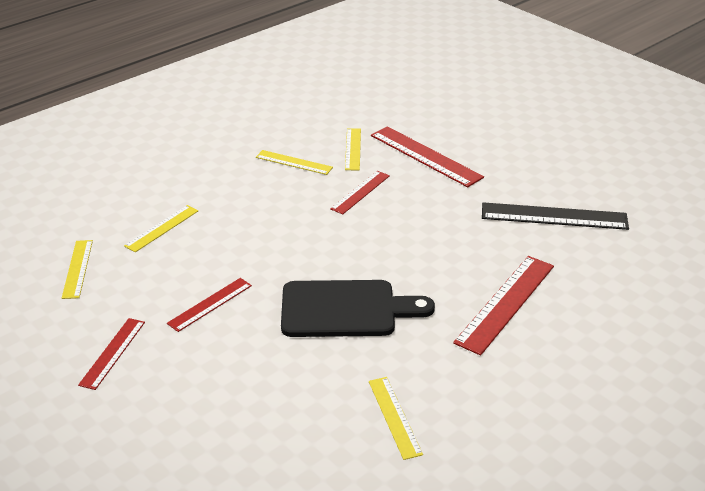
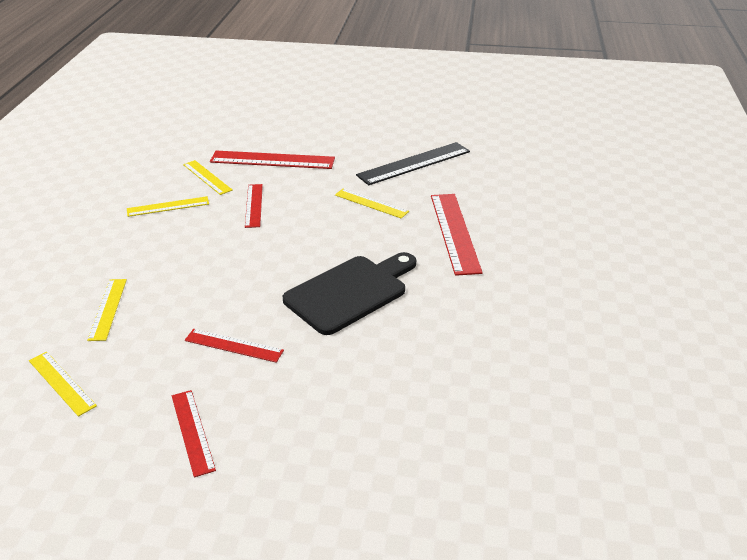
camera: 40 degrees left, 0 degrees up
red ruler [167,278,252,332] -> red ruler turned 75 degrees counterclockwise [185,329,284,363]
yellow ruler [369,377,423,460] -> yellow ruler moved to [335,189,409,219]

